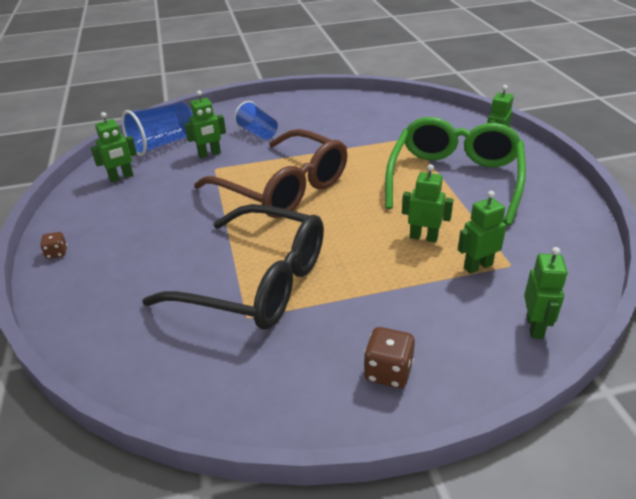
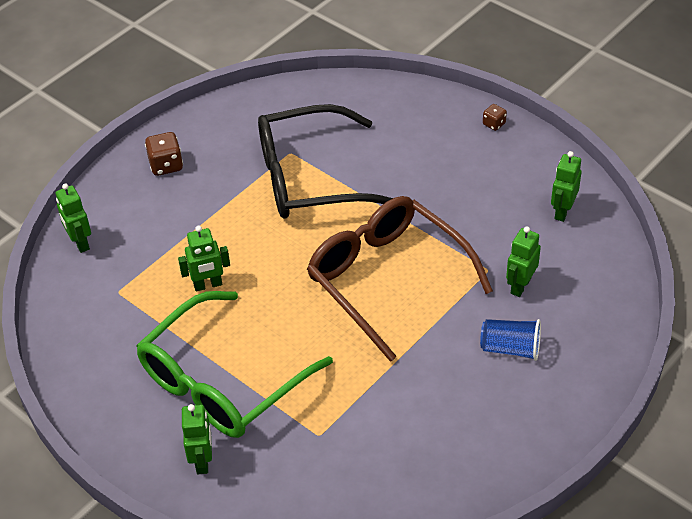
camera: 145 degrees right, 10 degrees up
blue cup [121,102,193,156] -> none
brown glasses [194,129,347,218] -> brown glasses turned 45 degrees clockwise [307,196,493,362]
green glasses [385,117,526,226] -> green glasses turned 60 degrees clockwise [136,291,333,438]
green robot [458,191,507,274] -> none

